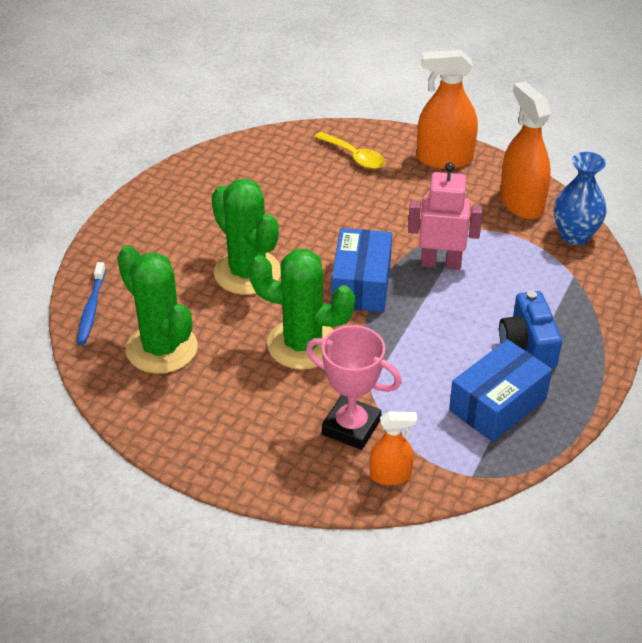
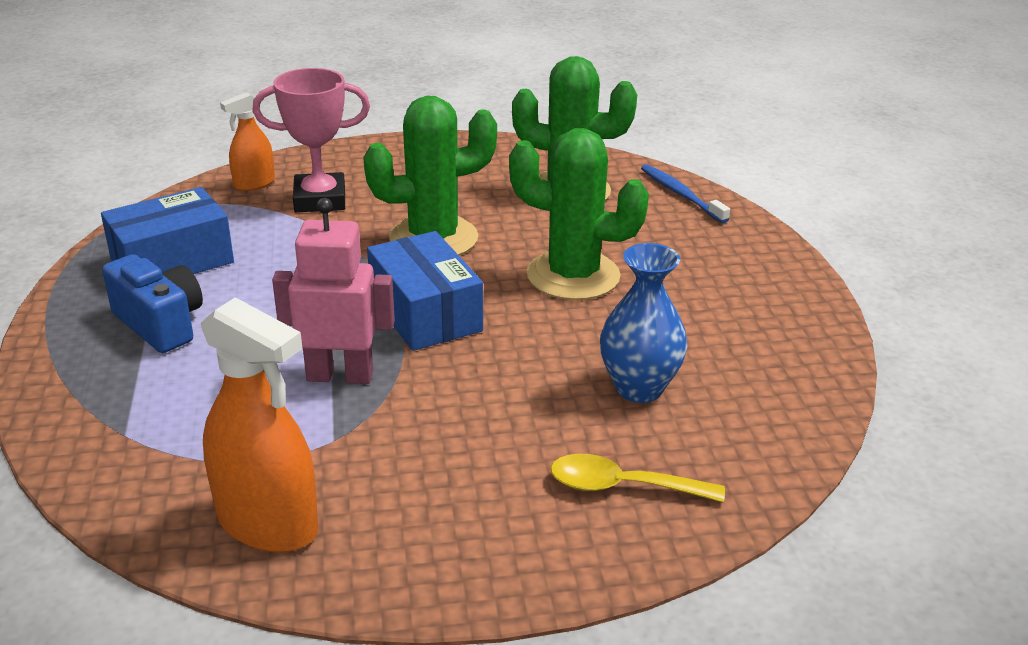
camera: 145 degrees right, 10 degrees down
pink robot [408,162,483,270] -> pink robot turned 150 degrees counterclockwise [272,198,395,384]
orange spray bottle [417,50,478,169] -> none
blue box [449,339,552,442] -> blue box turned 45 degrees clockwise [101,187,234,274]
blue vase [554,152,607,245] -> blue vase moved to [600,243,687,403]

